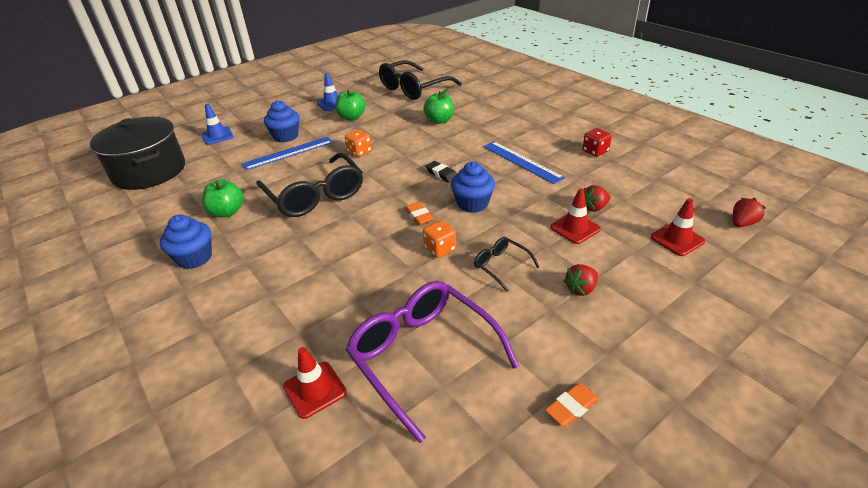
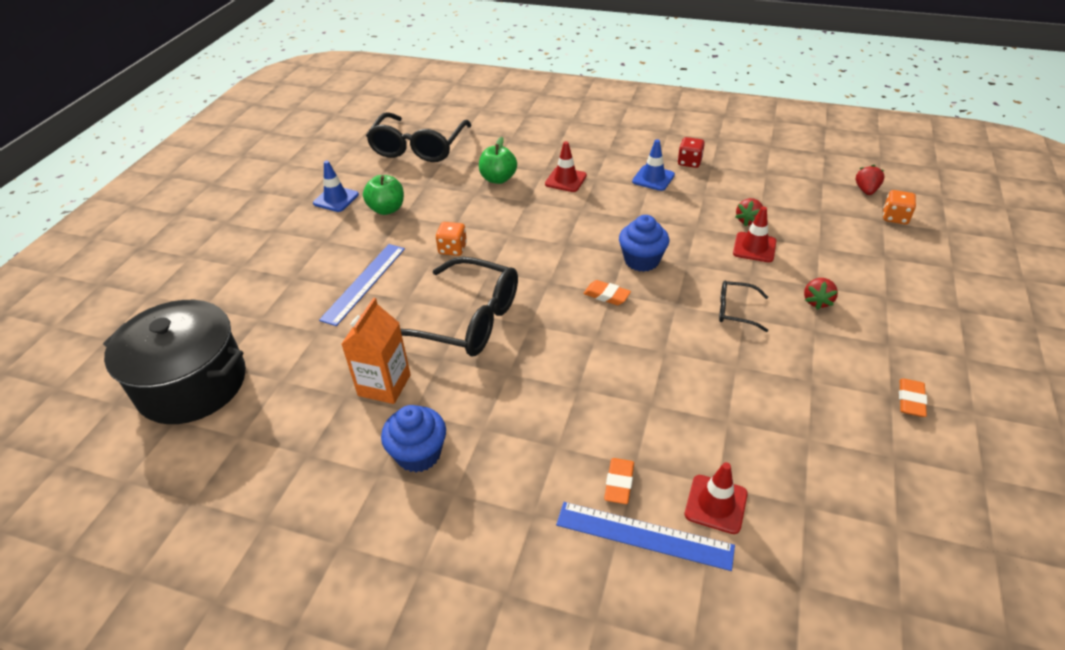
camera: 35 degrees left, 5 degrees up
blue traffic cone [202,104,234,145] -> blue traffic cone moved to [632,139,675,191]
green apple [202,179,243,217] -> orange carton [341,298,411,404]
blue cupcake [264,100,299,143] -> none
purple glasses [346,281,519,443] -> none
orange dice [423,220,456,258] -> orange dice moved to [883,190,916,224]
black eraser [426,161,457,183] -> none
blue ruler [483,141,565,184] -> blue ruler moved to [556,502,735,571]
red traffic cone [650,198,705,256] -> red traffic cone moved to [545,141,587,192]
none -> orange eraser [604,458,634,504]

